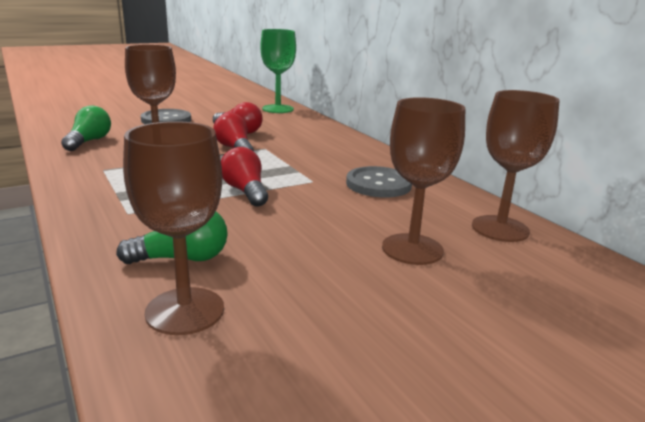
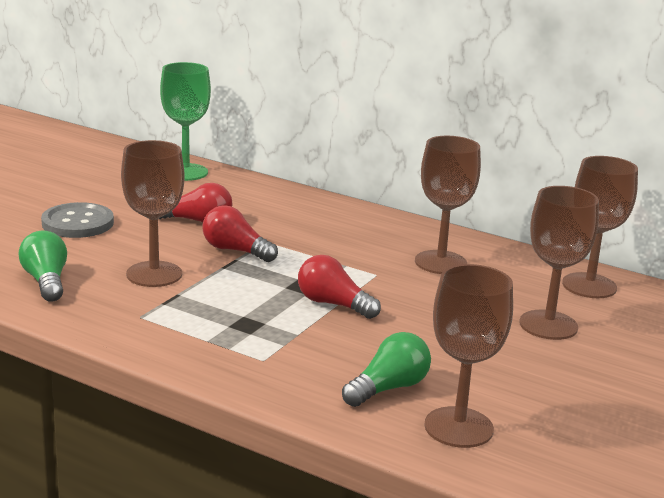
camera: 30 degrees left, 0 degrees up
grey button [346,166,412,197] -> brown goblet [415,136,481,274]

